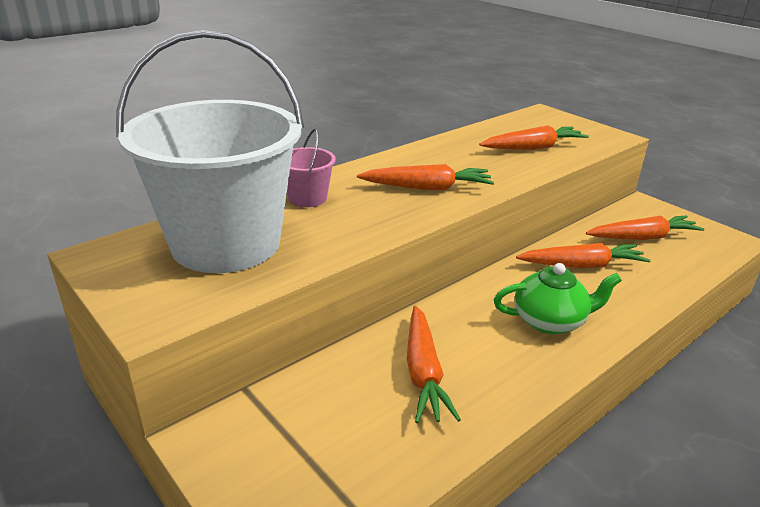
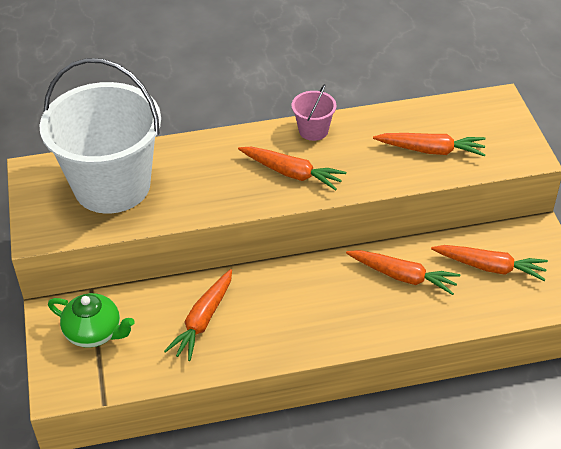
camera: 30 degrees right, 15 degrees up
pink bucket [287,129,336,207] -> pink bucket moved to [292,84,336,141]
green teapot [494,263,622,334] -> green teapot moved to [48,293,135,348]

